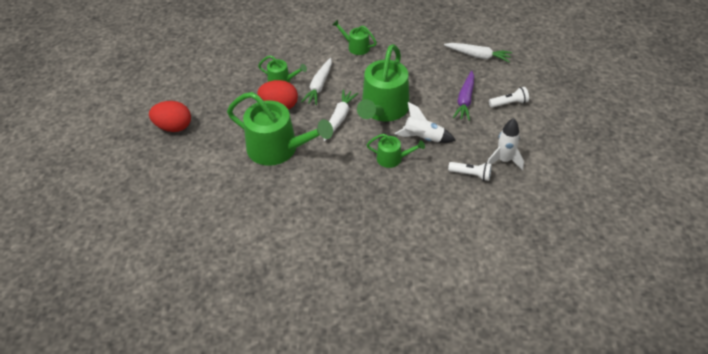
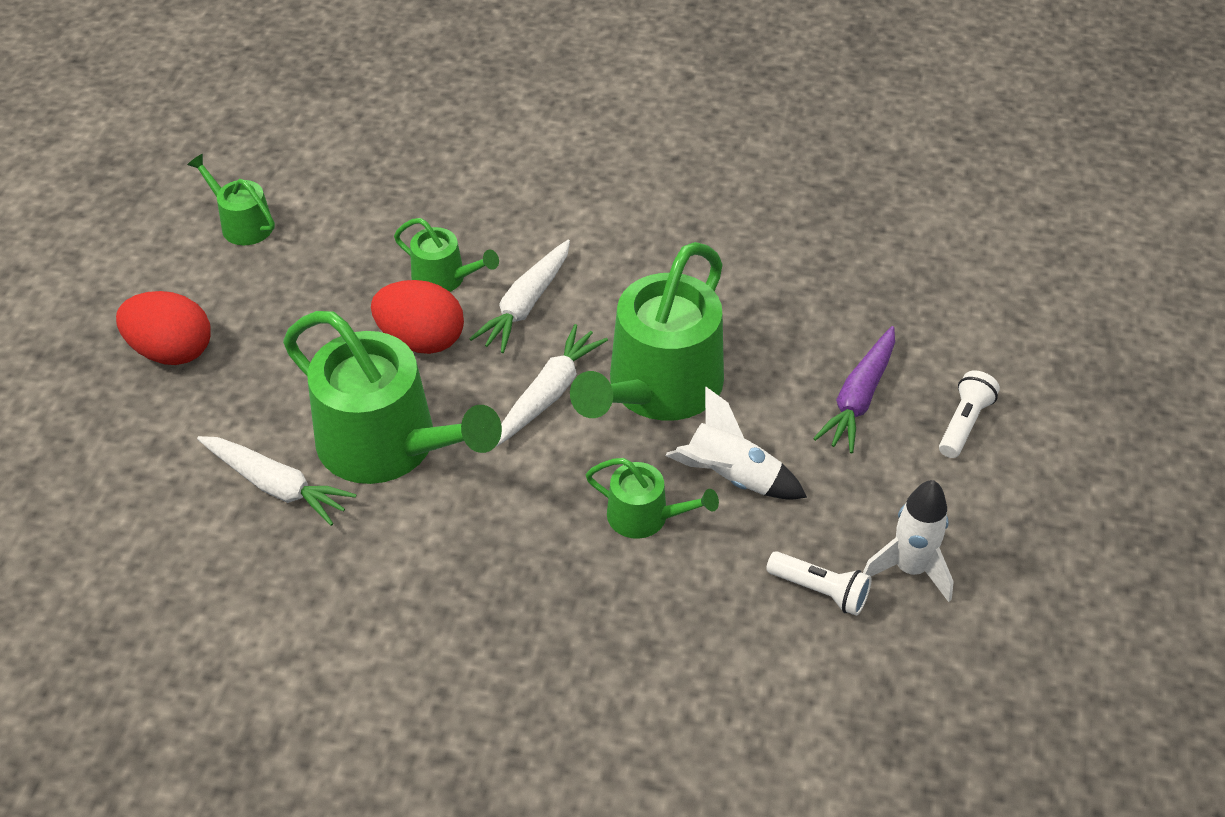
camera: 10 degrees right, 0 degrees up
green watering can [332,20,377,55] -> green watering can moved to [187,154,275,245]
white carrot [444,43,512,62] -> white carrot moved to [197,436,357,526]
white flashlight [489,87,529,108] -> white flashlight turned 60 degrees counterclockwise [939,371,1000,458]

